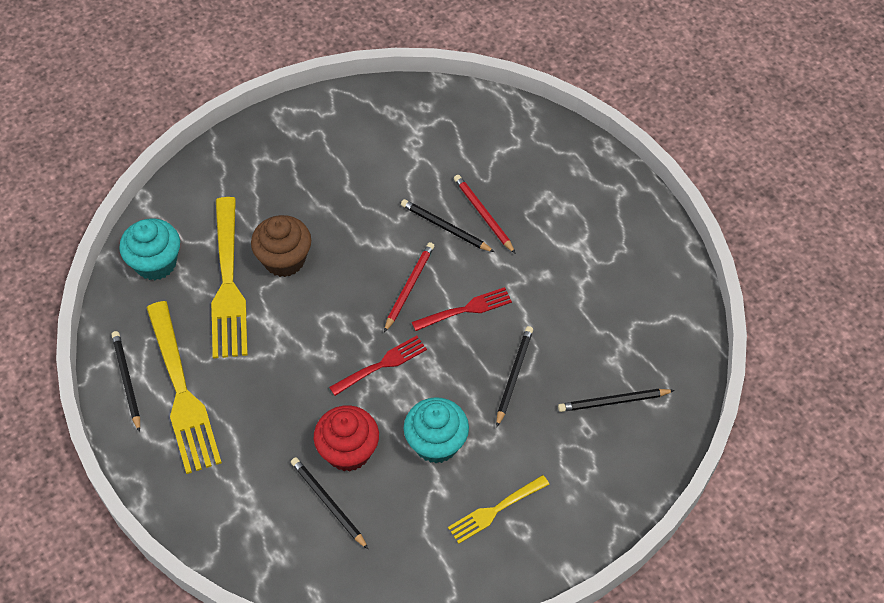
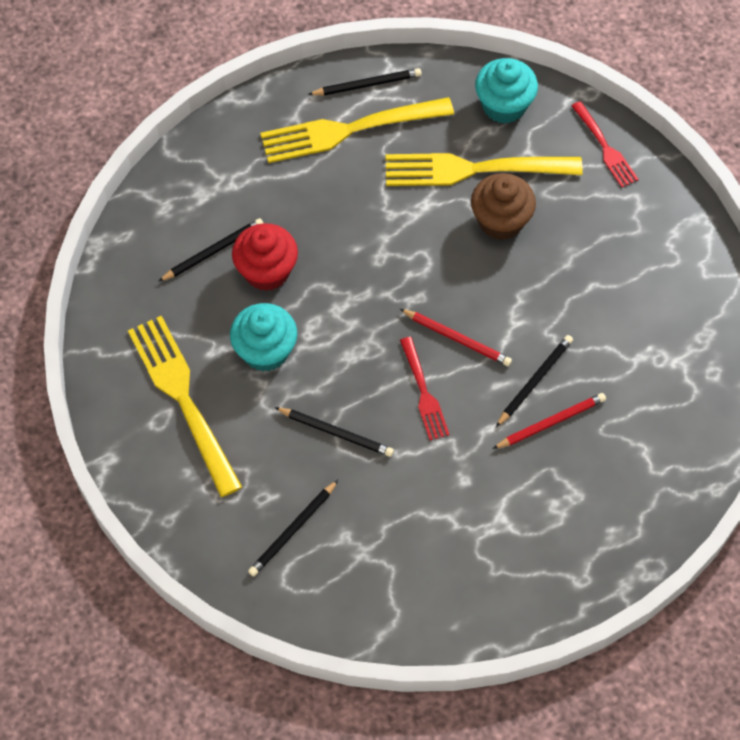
camera: 95 degrees right, 5 degrees up
red fork [329,336,427,396] -> red fork moved to [572,101,639,187]
yellow fork [448,475,550,544] -> yellow fork [128,315,242,497], size x1.83
black pencil [558,389,675,412] -> black pencil turned 135 degrees counterclockwise [248,480,338,577]

